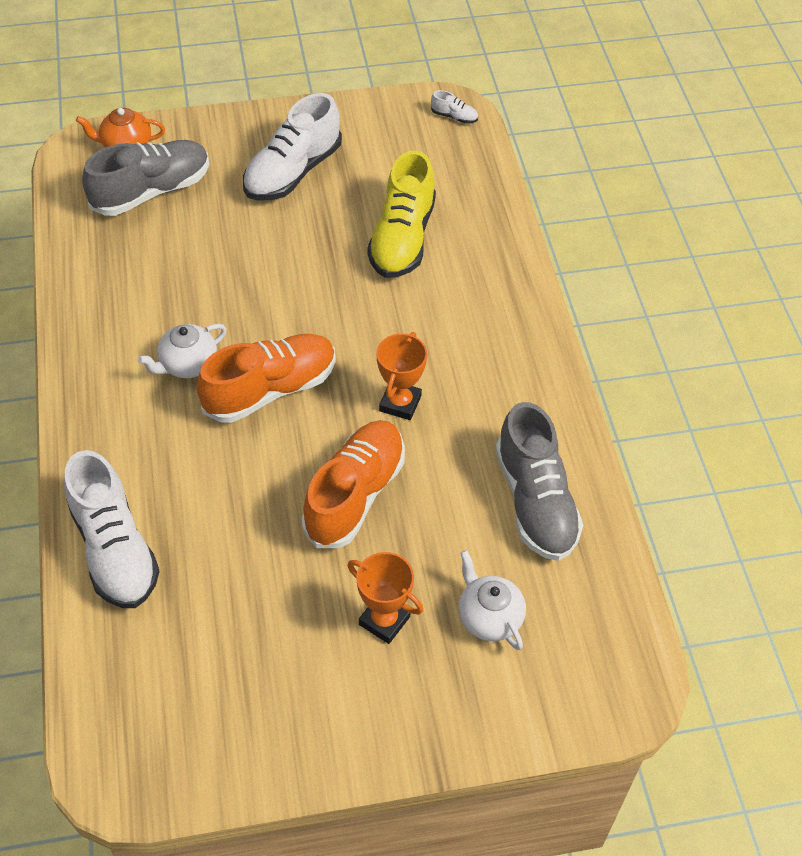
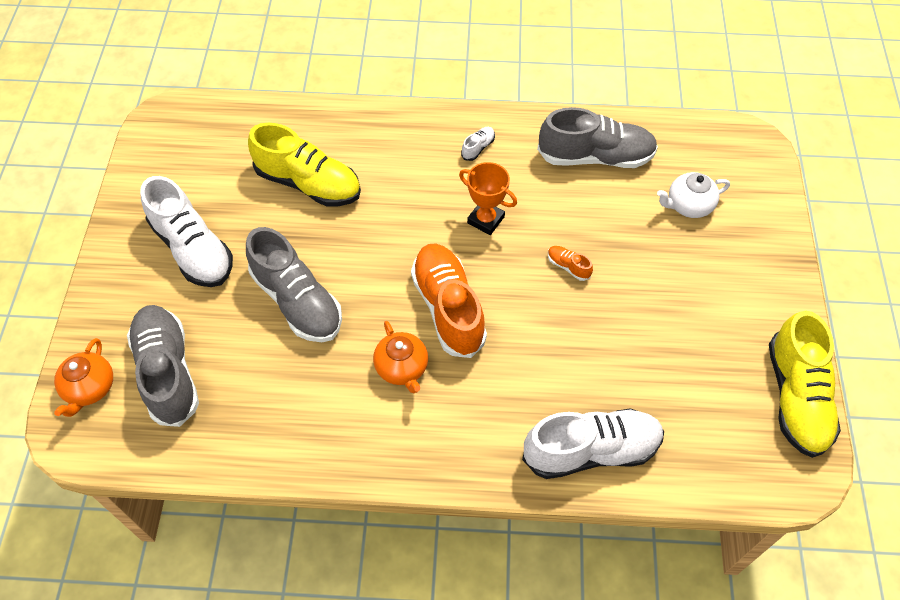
camera: 75 degrees left, 5 degrees up
white teapot [138,324,226,378] -> orange teapot [373,321,428,393]
orange shoe [302,420,405,548] -> orange shoe [548,246,593,281], size x0.41
orange trophy [348,552,423,644] -> none
white shoe [431,90,478,124] -> white shoe moved to [461,127,495,161]
none -> grey shoe [246,227,342,342]
none -> yellow shoe [769,311,841,458]

